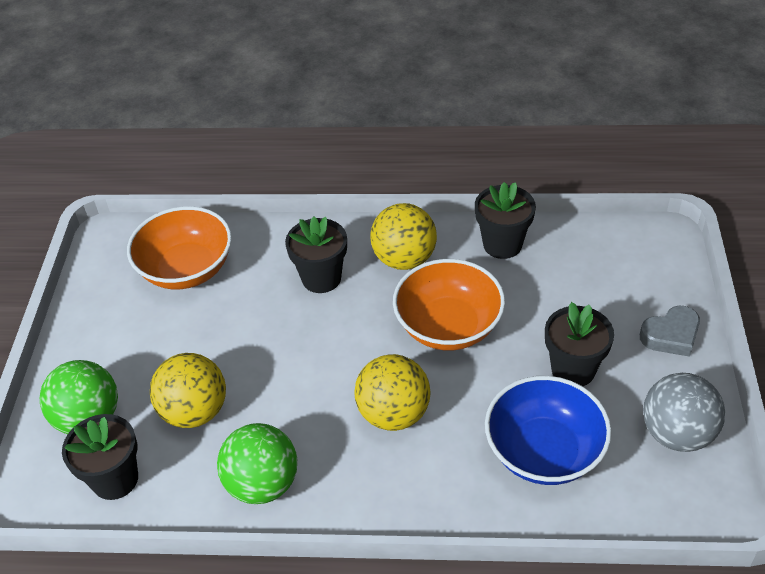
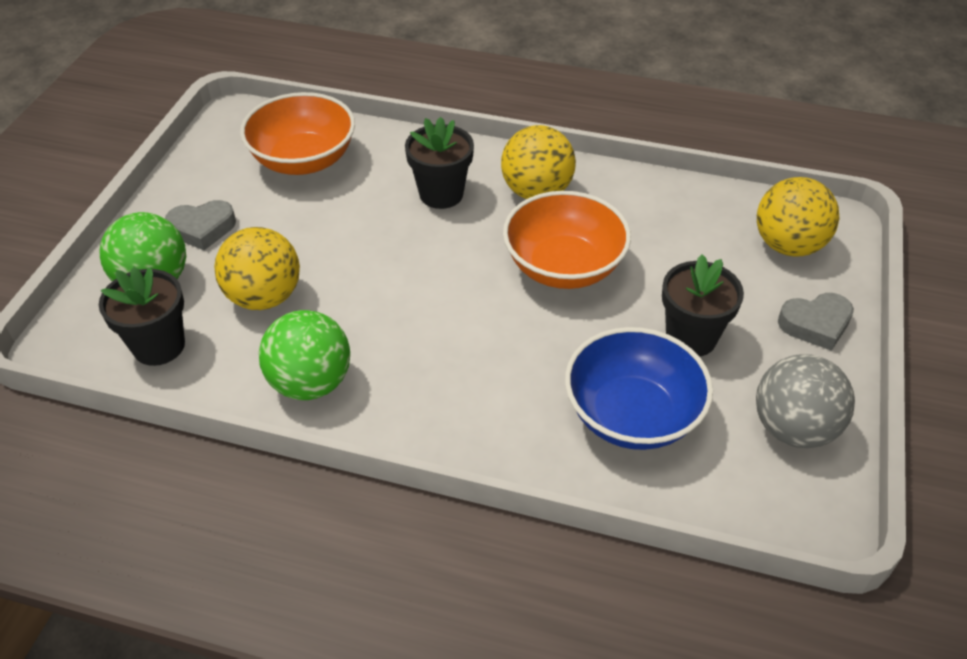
camera: 10 degrees right, 0 degrees up
yellow ball [354,354,431,431] -> yellow ball moved to [757,177,840,257]
black flower pot [475,182,536,259] -> none
none -> grey heart [165,200,236,250]

